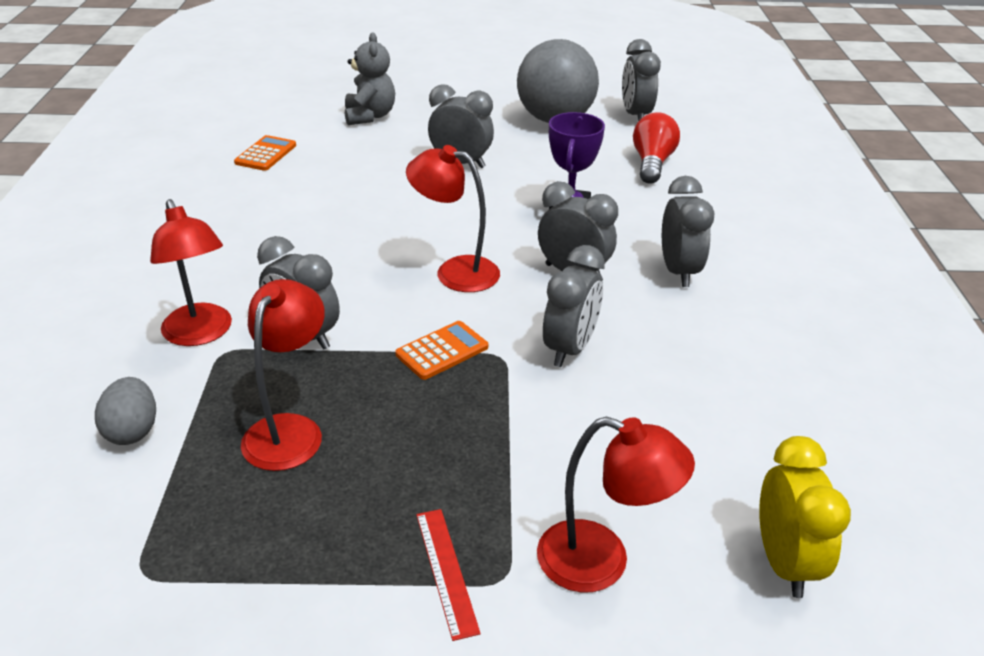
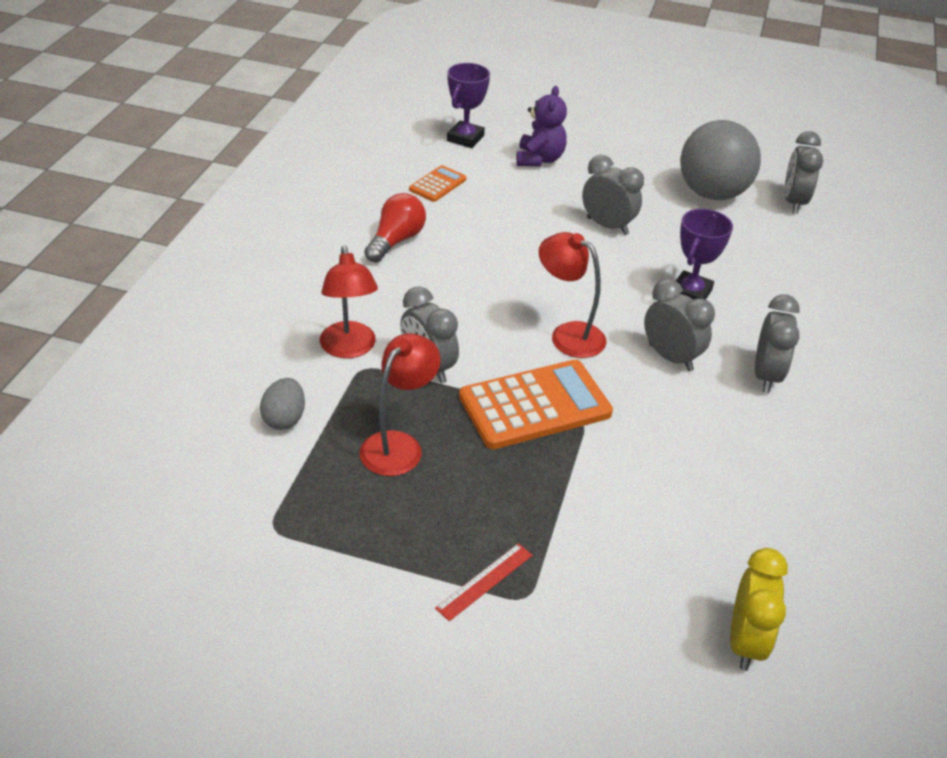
camera: 15 degrees right, 5 degrees up
grey teddy bear [345,32,395,125] -> purple teddy bear [516,86,567,166]
orange calculator [395,321,488,380] -> orange calculator [459,360,613,449], size x1.97
red ruler [416,509,481,641] -> red ruler turned 45 degrees clockwise [435,543,533,621]
red lamp [537,417,695,592] -> none
grey clock [543,245,605,367] -> none
red light bulb [633,112,680,184] -> red light bulb moved to [364,193,426,262]
none -> purple trophy [447,63,490,148]

